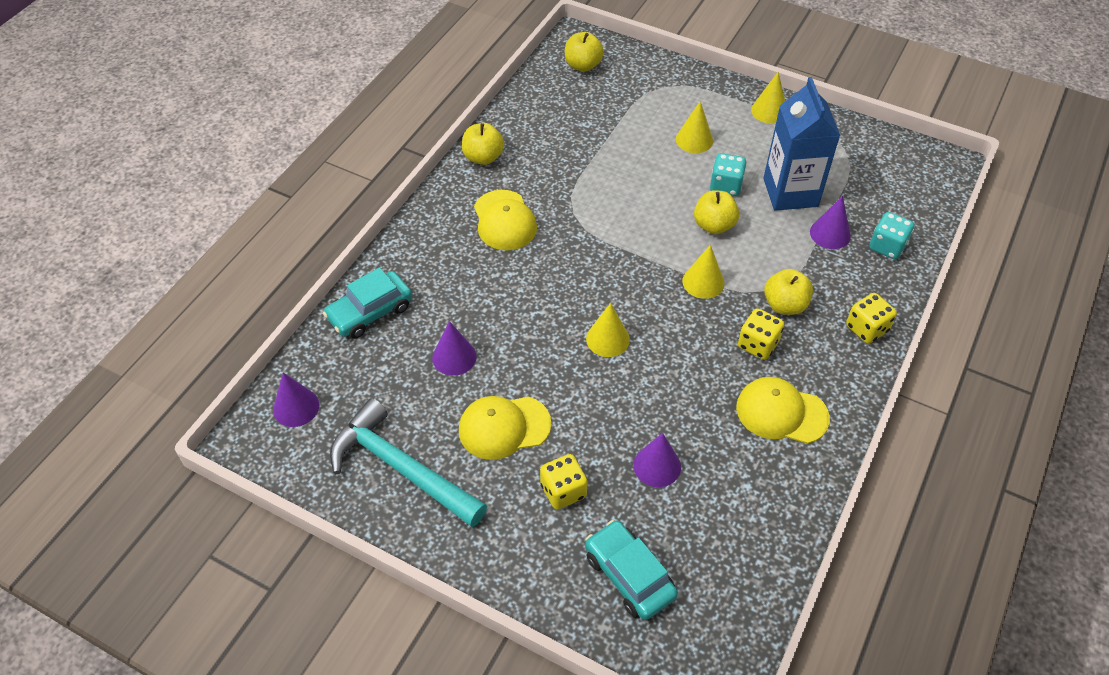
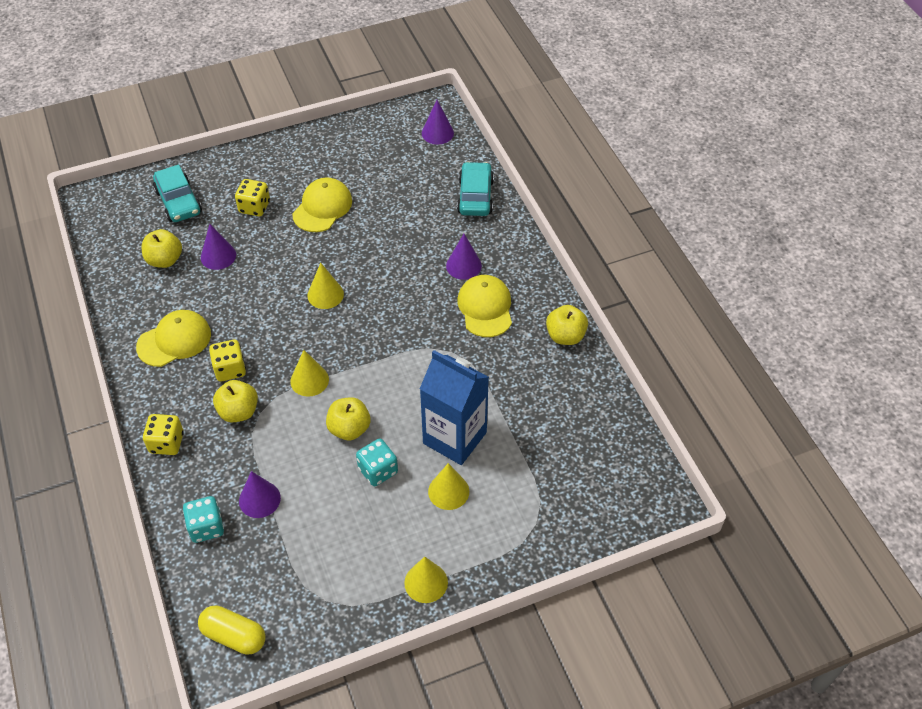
camera: 130 degrees right, 0 degrees up
turquoise hammer [330,398,487,527] -> none
purple cone [432,321,476,376] -> purple cone moved to [446,234,482,280]
yellow cap [474,190,537,250] -> yellow cap turned 60 degrees clockwise [457,275,512,337]
yellow apple [565,32,604,72] -> yellow apple moved to [142,229,182,268]
turquoise car [585,520,678,620] -> turquoise car turned 60 degrees clockwise [153,165,202,222]
blue carton [763,77,841,211] -> blue carton moved to [420,350,489,465]
none -> yellow capsule [198,606,266,655]

